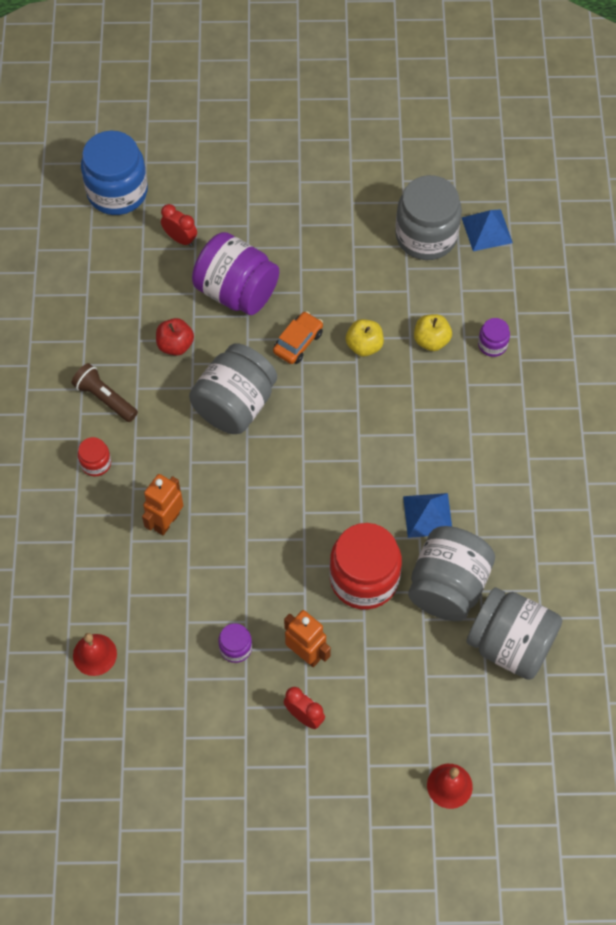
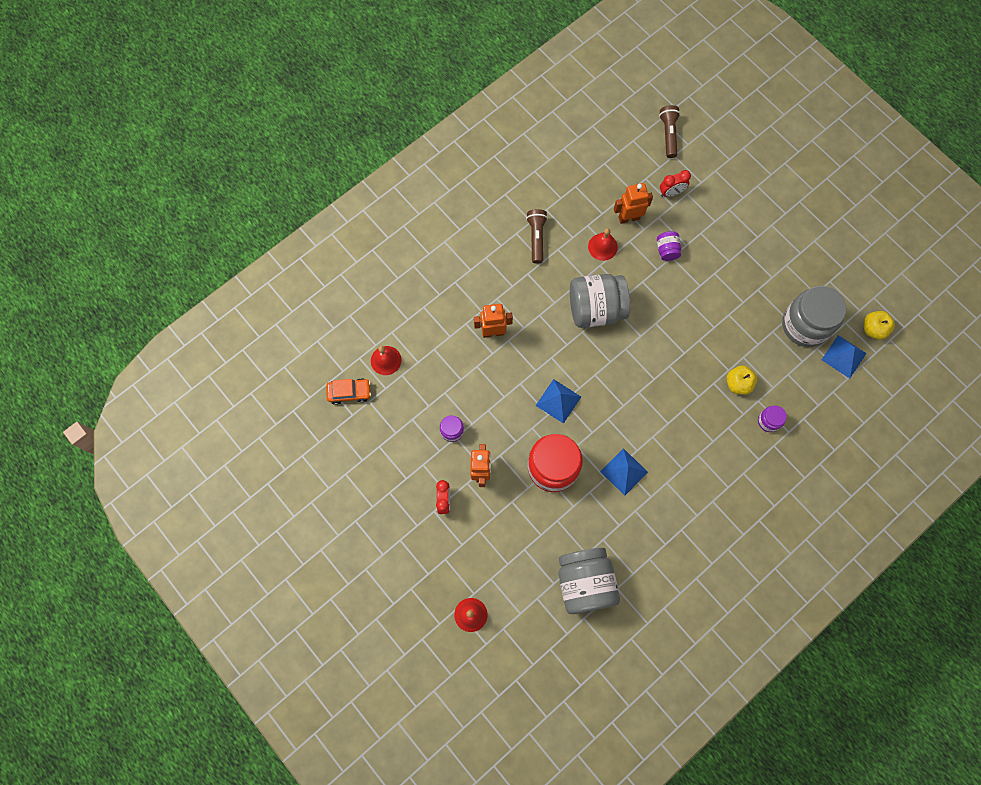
camera: 50 degrees right, 10 degrees up
red jar [78,437,111,476] -> none
blue jar [81,131,148,215] -> brown flashlight [659,105,680,158]
red apple [156,318,194,356] -> red bell [588,228,618,261]
red clock [161,204,197,247] -> red clock turned 75 degrees clockwise [660,170,691,197]
purple jar [192,232,279,315] -> purple jar [657,231,681,261], size x0.46
orange car [273,311,323,364] -> orange car moved to [326,378,371,405]
yellow apple [346,319,384,356] -> yellow apple moved to [864,311,895,340]
grey jar [408,526,495,621] -> none
none -> blue pyramid [536,379,581,424]
none -> orange robot [614,183,653,224]

